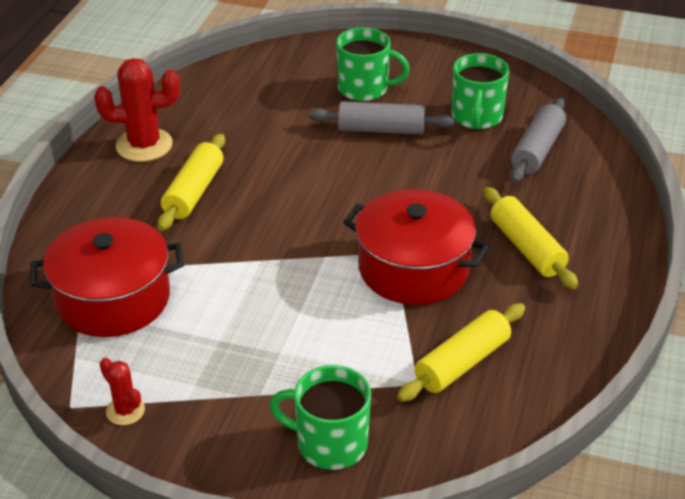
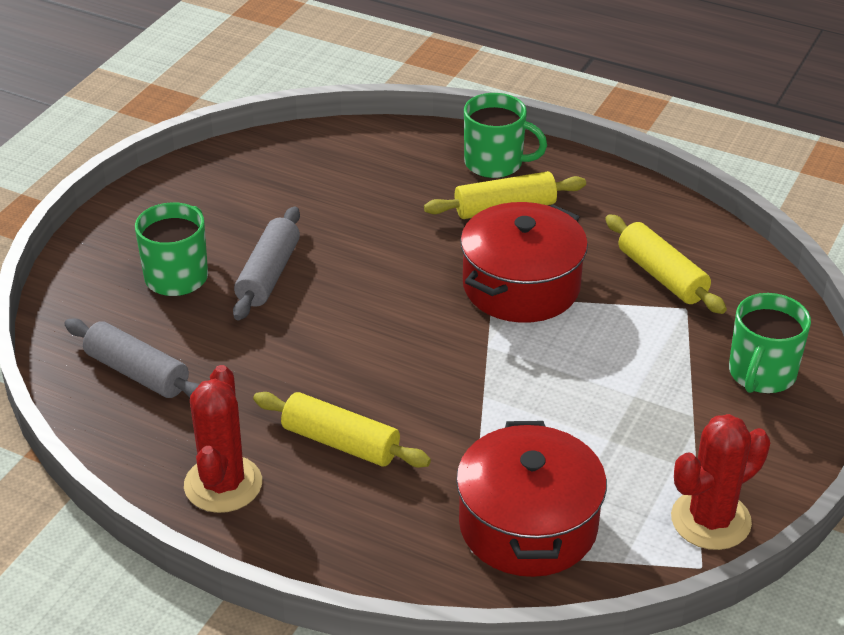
camera: 80 degrees left, 0 degrees up
red cactus [100,358,145,425] -> red cactus [671,414,770,550], size x1.88
green mug [451,53,509,129] -> green mug moved to [464,93,547,178]
grey rolling pin [510,98,566,183] -> grey rolling pin moved to [64,319,200,398]

